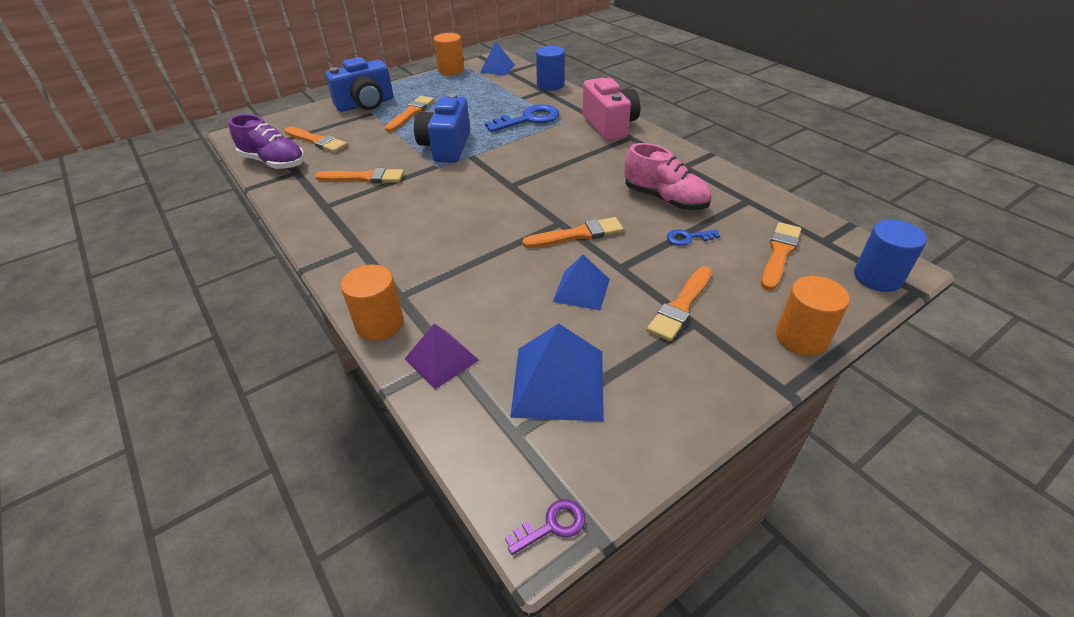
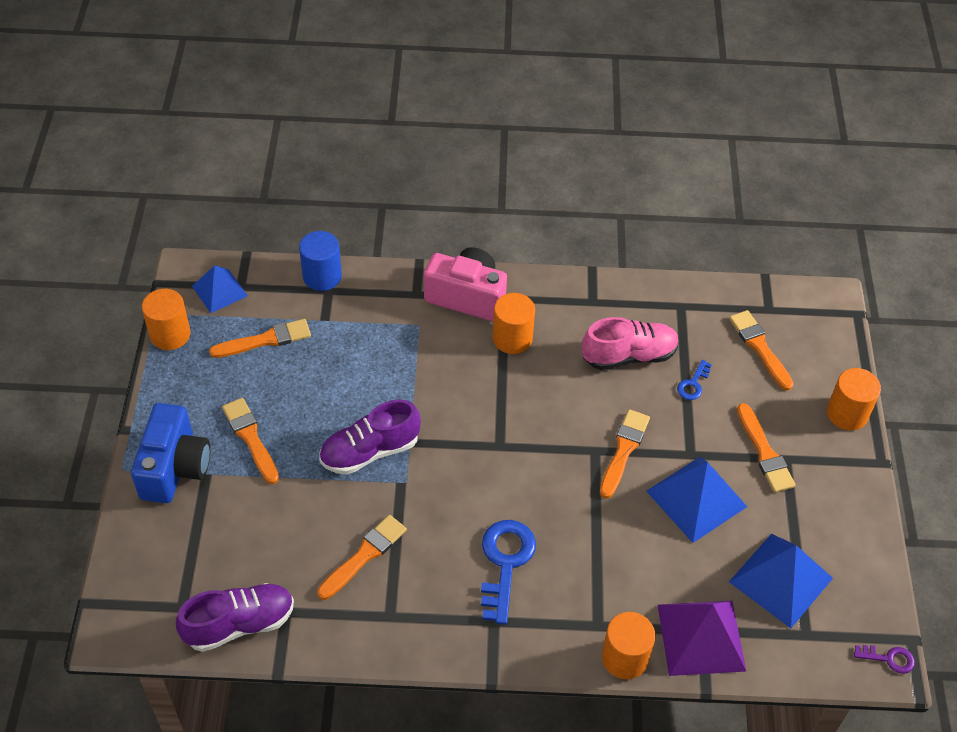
camera: 55 degrees left, 10 degrees up
orange brush [285,126,347,153] -> orange brush moved to [209,319,311,358]
purple pyramid [405,324,479,389] -> purple pyramid [658,601,746,676], size x1.58
blue camera [414,93,470,163] -> purple shoe [319,399,421,475]
blue key [485,104,559,132] -> blue key moved to [481,520,536,625]
purple key [505,499,585,555] -> purple key turned 90 degrees clockwise [854,645,915,674]
blue pyramid [553,255,610,310] -> blue pyramid [646,457,747,543], size x1.58
blue cylinder [854,220,927,292] -> none
none -> orange cylinder [493,293,535,354]

